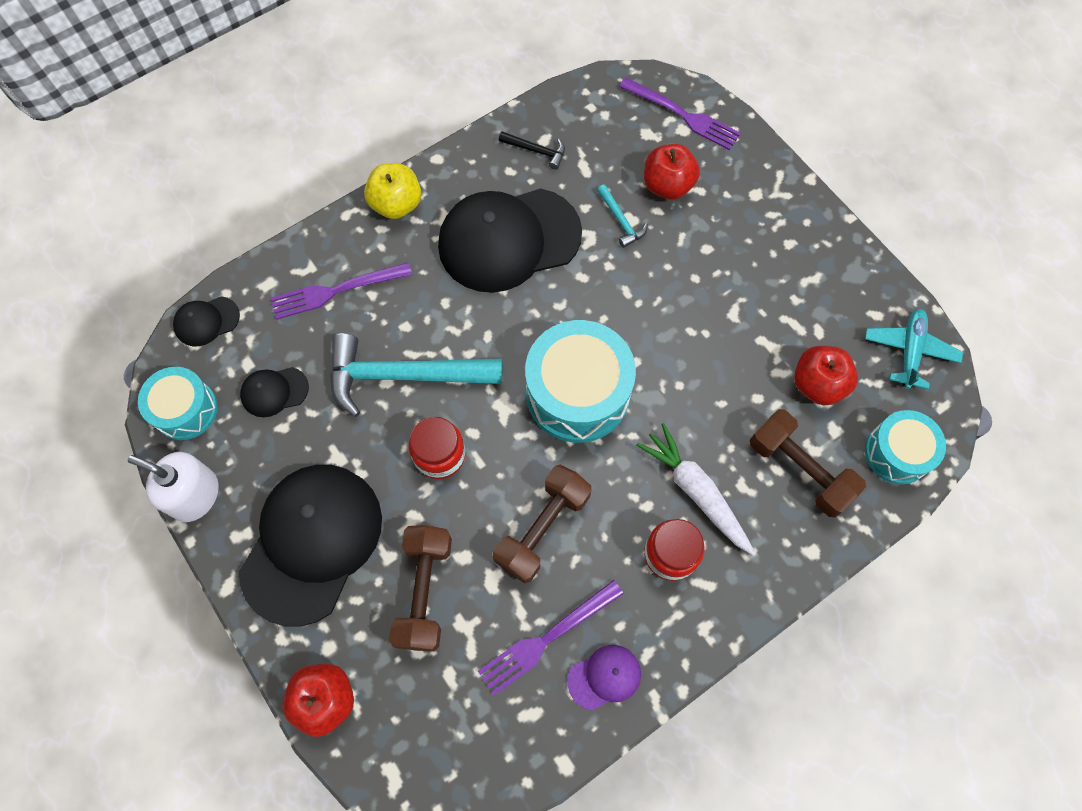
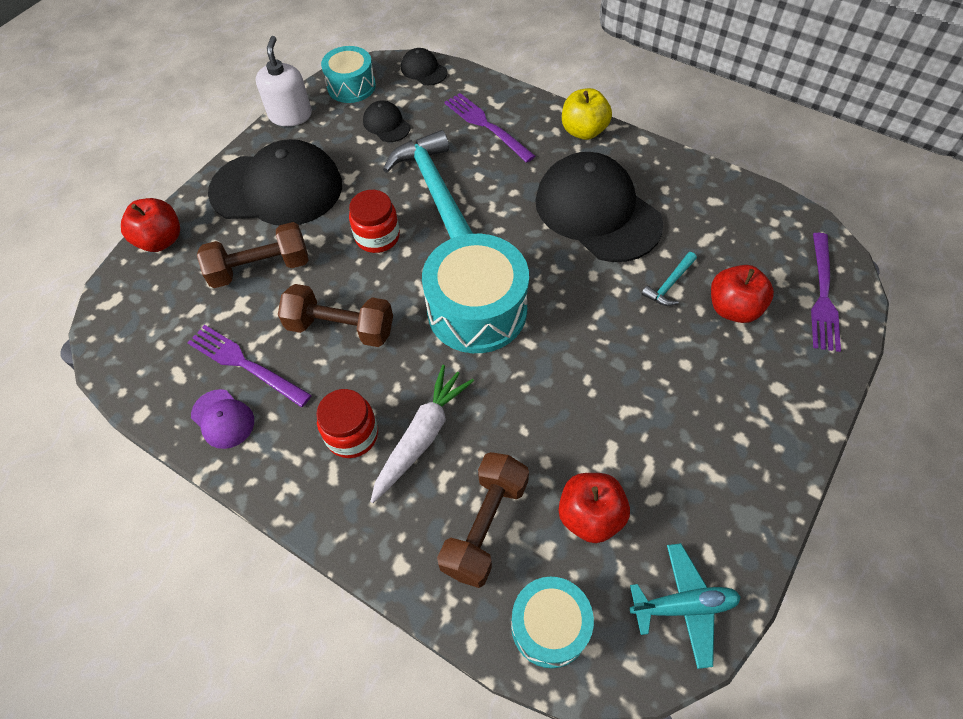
camera: 70 degrees right, 10 degrees down
black hammer [499,131,565,170] -> none

